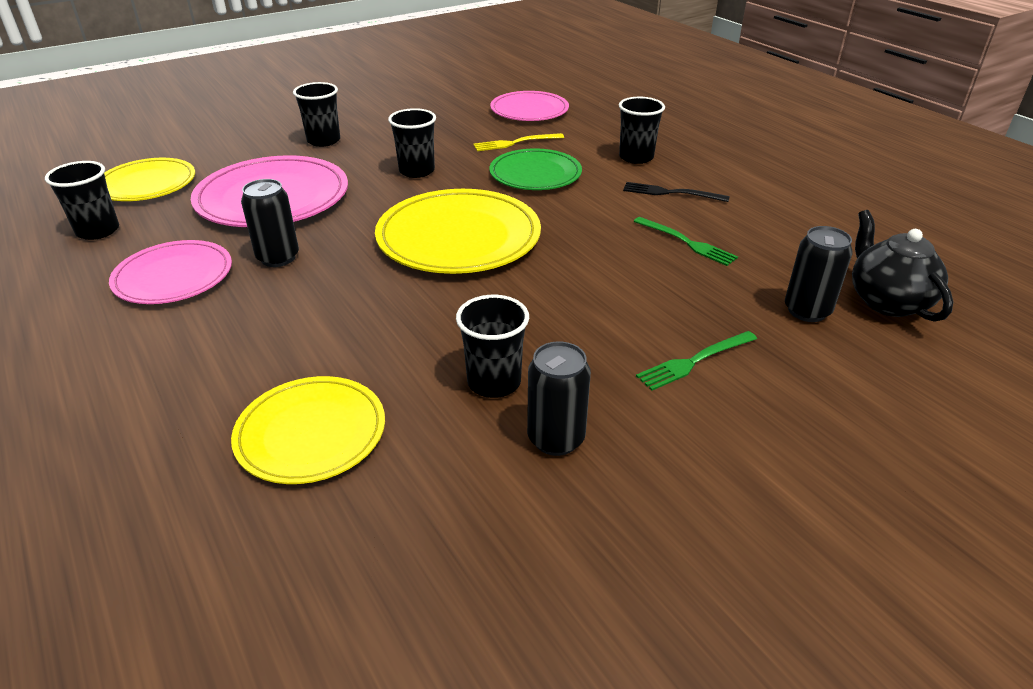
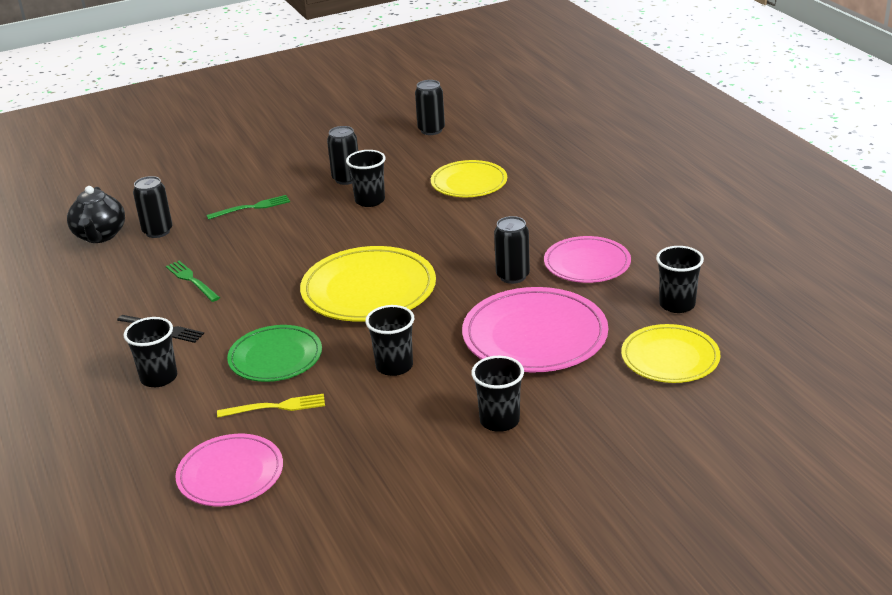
camera: 170 degrees left, 5 degrees down
none -> black can [415,80,445,135]

